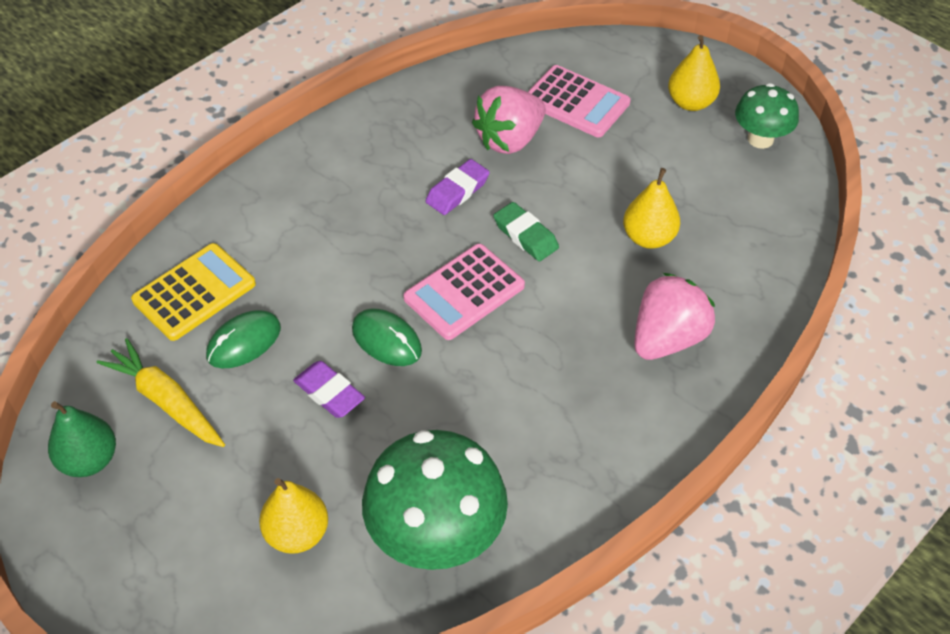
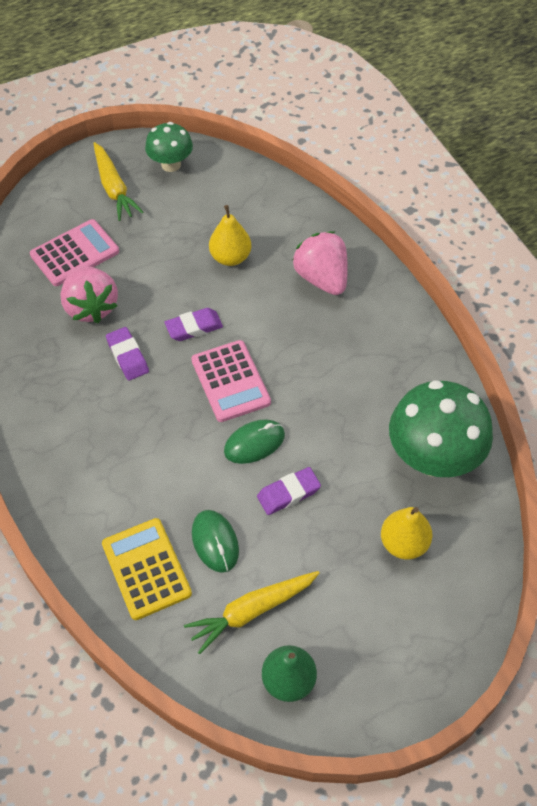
camera: 70 degrees left, 5 degrees up
green eraser [493,202,559,261] -> purple eraser [164,308,223,341]
yellow pear [668,35,720,111] -> yellow carrot [93,142,143,221]

